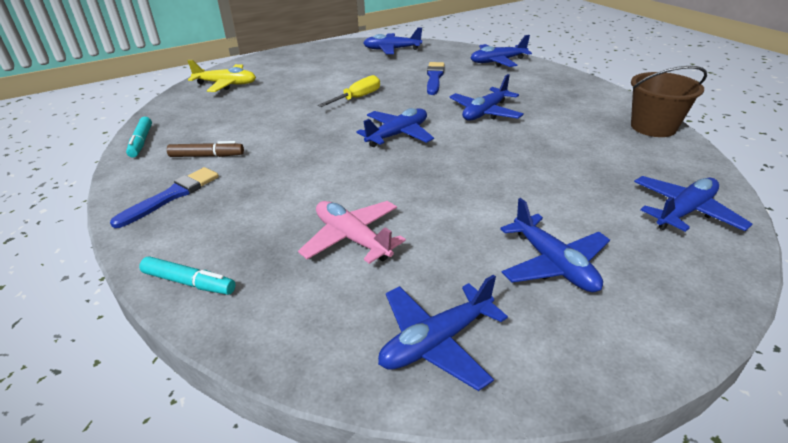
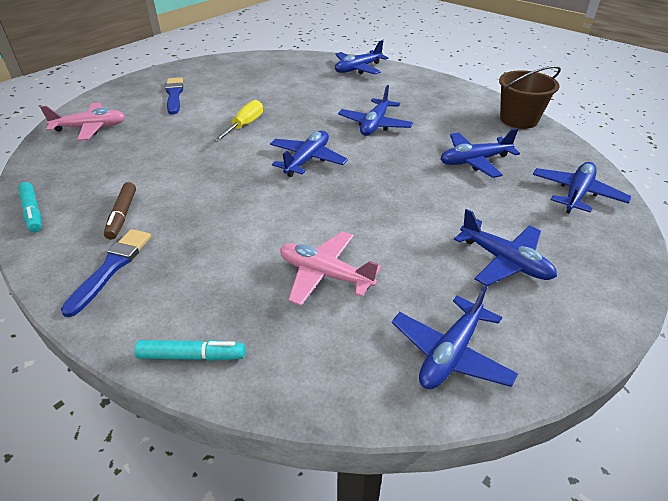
camera: 20 degrees left, 5 degrees up
brown marker [167,141,244,157] -> brown marker turned 105 degrees clockwise [104,182,136,240]
yellow plane [187,60,256,92] -> pink plane [40,103,125,141]
blue plane [363,28,422,54] -> blue plane moved to [441,128,520,178]
blue brush [427,62,444,95] -> blue brush moved to [165,77,183,115]

